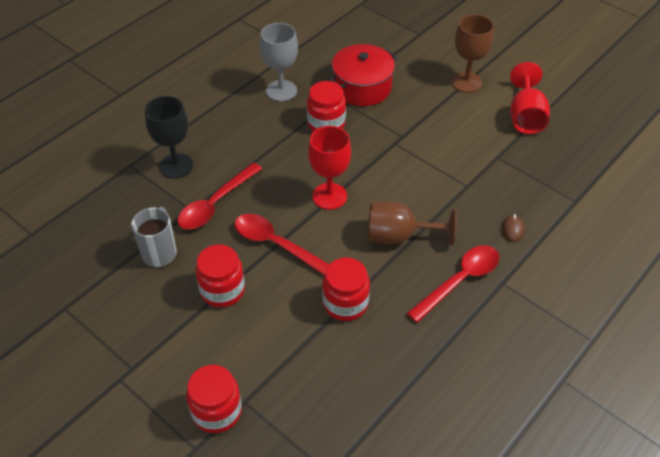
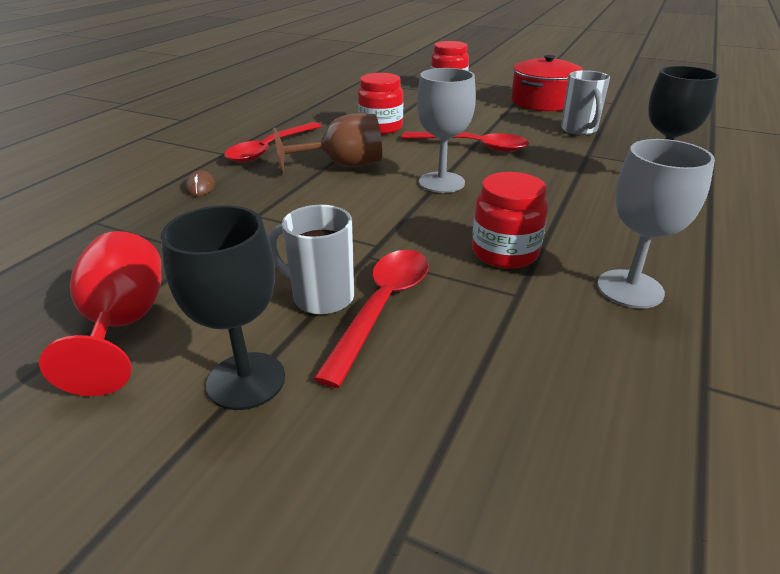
camera: 165 degrees right, 15 degrees down
red spoon [178,163,262,230] -> red spoon moved to [313,250,429,388]
red jar [195,245,245,307] -> none
red goblet [308,126,351,210] -> grey goblet [417,68,476,193]
red pot [329,44,397,106] -> red pot moved to [511,55,583,111]
brown goblet [451,14,494,93] -> black goblet [161,205,285,410]
none -> grey mug [268,205,354,315]

